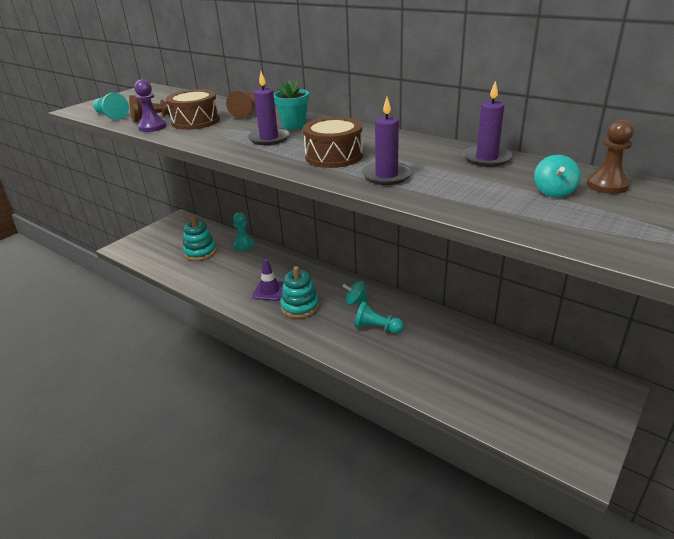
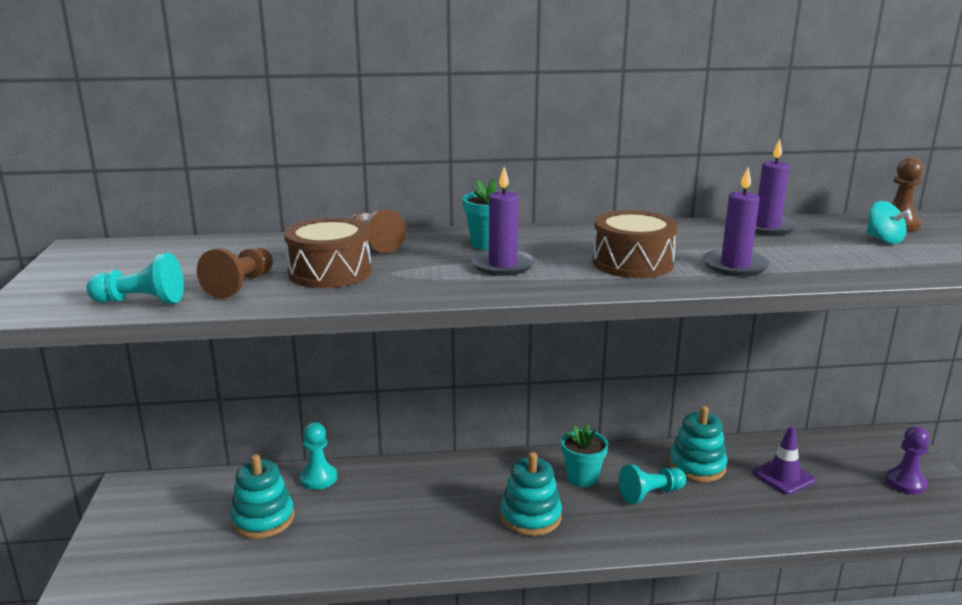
camera: 45 degrees left, 10 degrees down
purple pawn [134,79,166,132] -> purple pawn moved to [885,426,929,494]
purple traffic cone [252,259,284,301] -> purple traffic cone moved to [753,426,815,494]
turquoise spinning top [342,281,368,305] -> turquoise flower pot [561,424,608,487]
none -> turquoise stacking toy [669,406,727,482]

